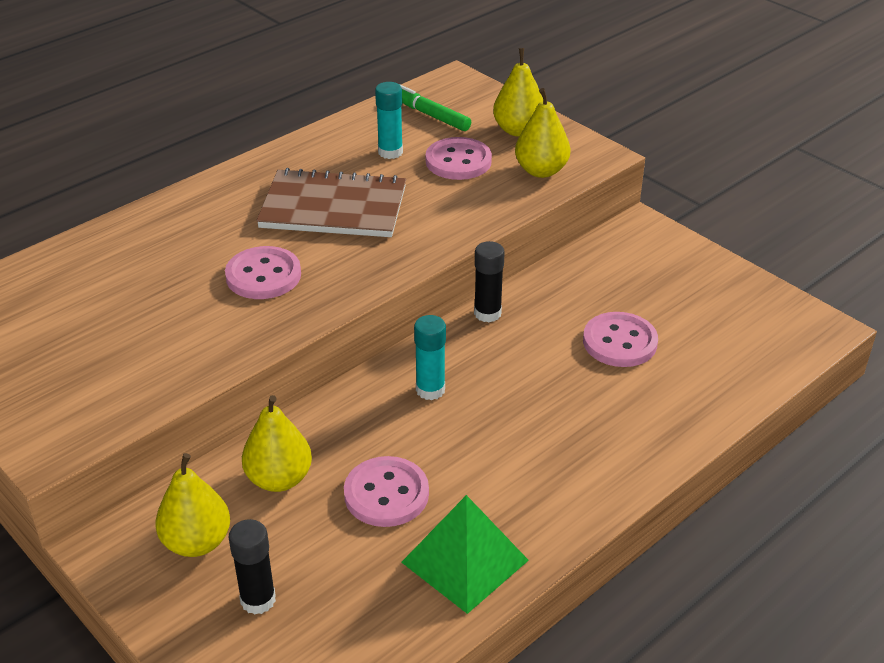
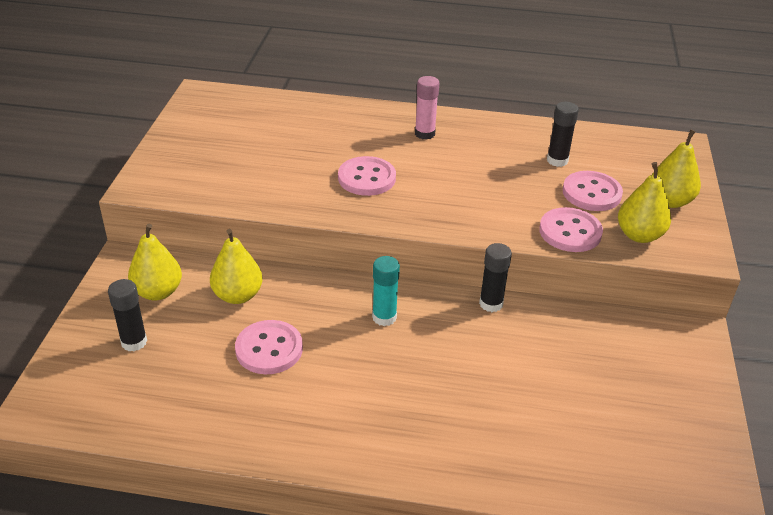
camera: 50 degrees right, 0 degrees up
brown notebook [256,168,406,237] -> none
turquoise glue stick [375,82,403,159] -> black glue stick [547,102,579,167]
green marker [399,84,471,131] -> none
green pyramid [401,495,529,614] -> none
pink button [583,312,658,367] -> pink button moved to [539,207,603,252]
none -> pink glue stick [415,76,439,140]

